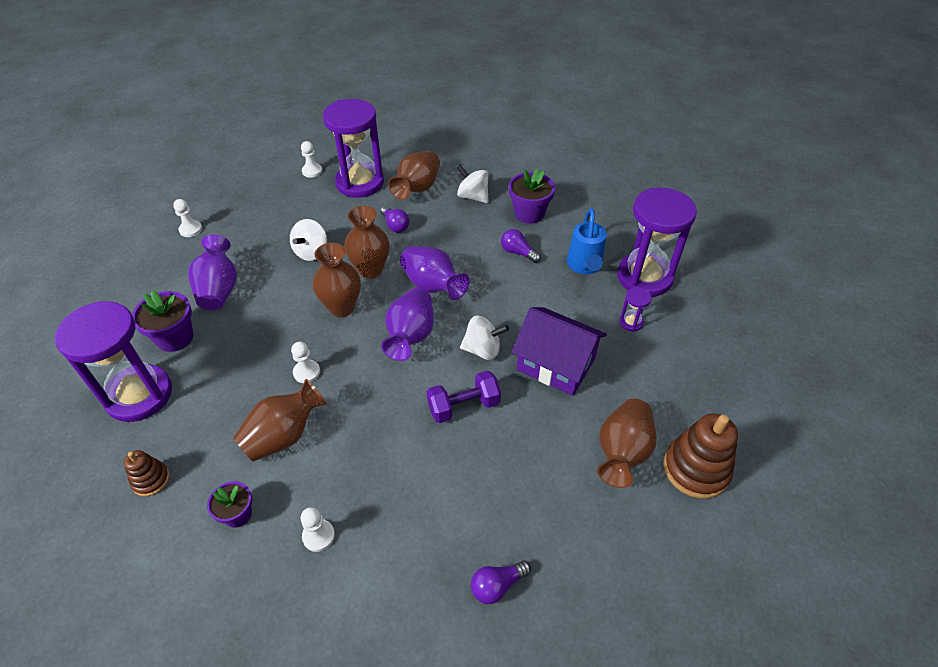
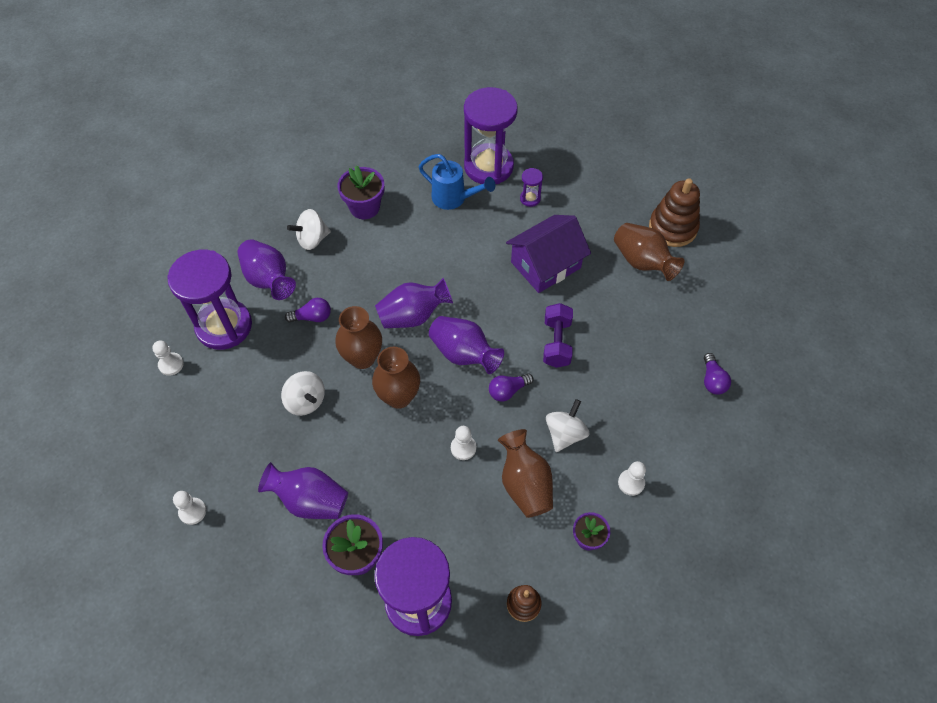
camera: 65 degrees left, 10 degrees up
brown vase [388,151,440,200] -> purple vase [237,239,296,300]
white spinning top [460,315,509,360] -> white spinning top moved to [546,399,589,452]
purple light bulb [501,229,541,263] -> purple light bulb moved to [489,374,534,402]

